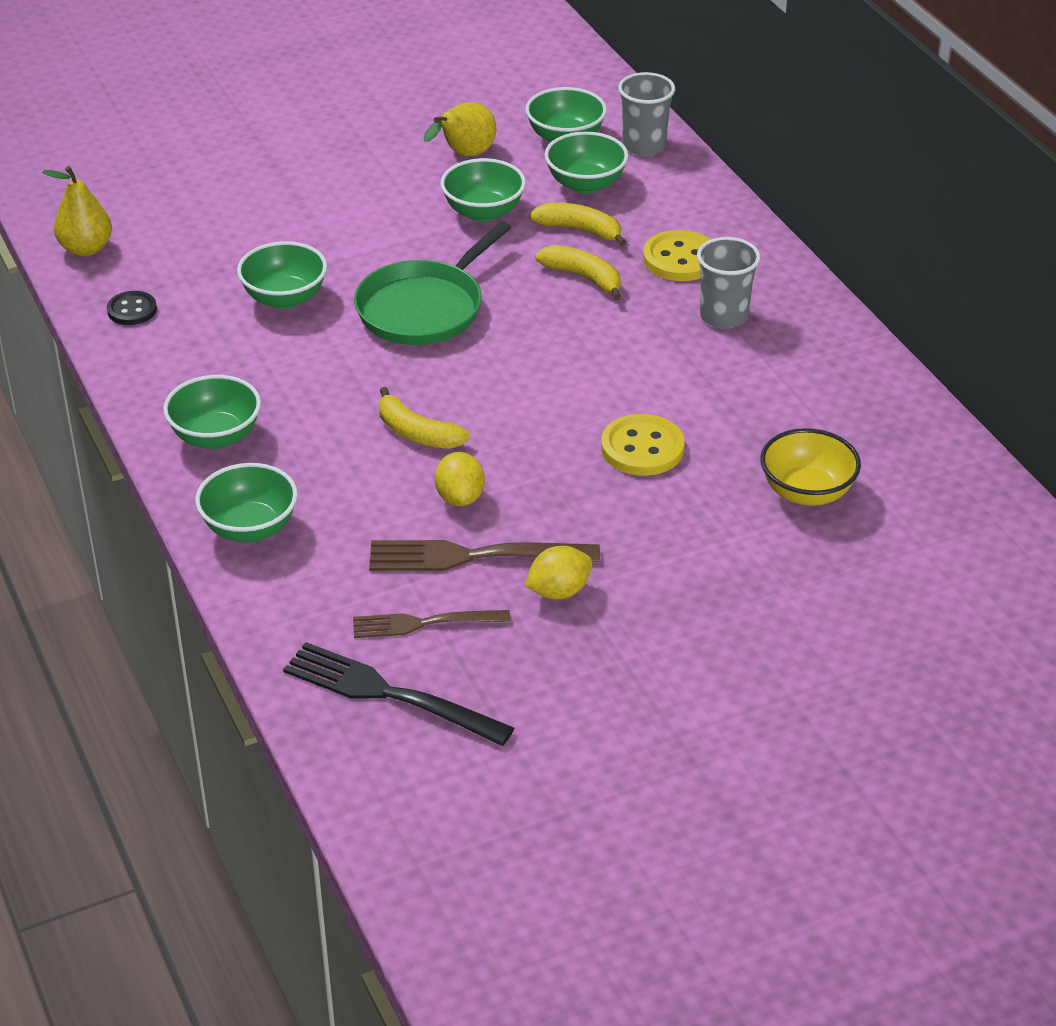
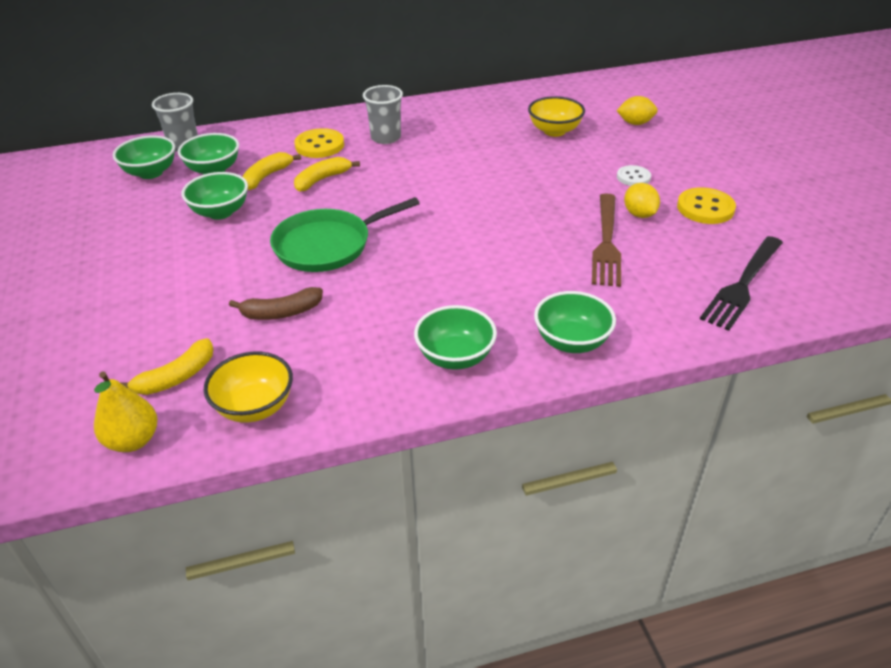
camera: 80 degrees left, 0 degrees up
black button [107,291,157,325] -> yellow bowl [203,352,293,423]
green bowl [237,241,327,309] -> brown banana [229,287,323,320]
brown fork [353,610,511,638] -> none
green pan [354,222,511,345] -> green pan turned 105 degrees clockwise [270,197,420,272]
yellow banana [379,387,470,449] -> yellow banana moved to [121,338,214,395]
yellow pear [423,102,496,156] -> none
yellow lemon [434,452,485,506] -> yellow lemon moved to [616,96,658,125]
yellow button [601,414,685,476] -> yellow button moved to [677,187,736,224]
none -> white button [617,165,651,186]

